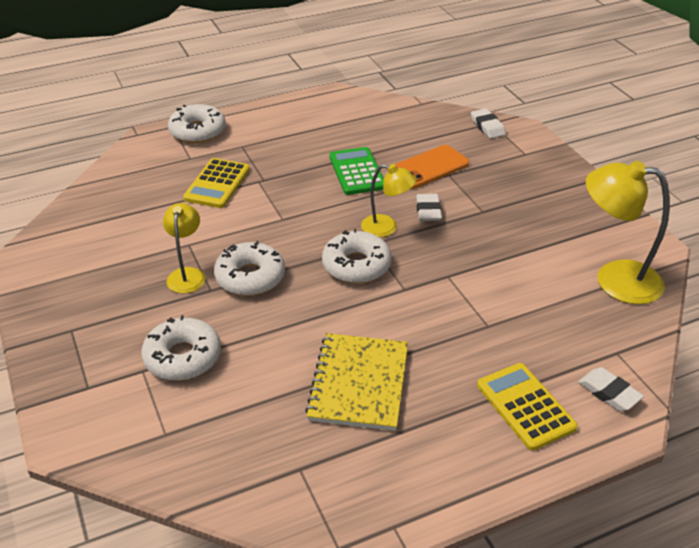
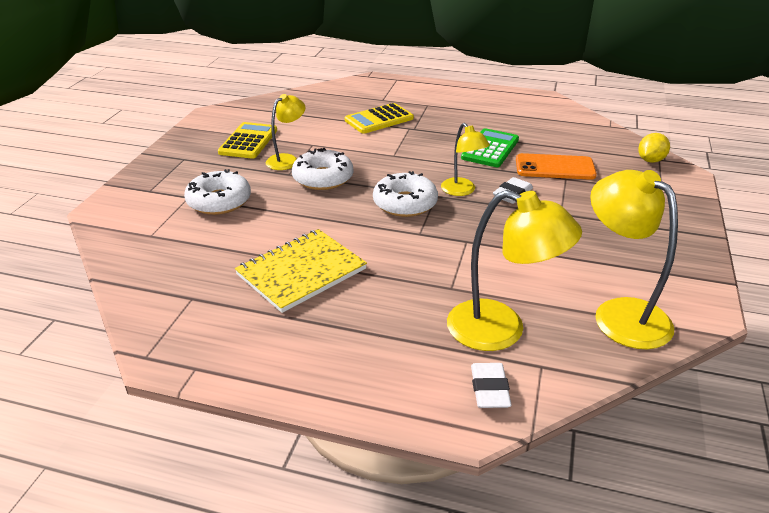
camera: 40 degrees right, 5 degrees down
white donut [168,104,226,143] -> none
white eraser [471,108,506,139] -> yellow lemon [638,133,670,163]
yellow calculator [477,363,578,451] -> yellow calculator moved to [218,122,277,159]
none -> yellow lamp [447,190,582,351]

